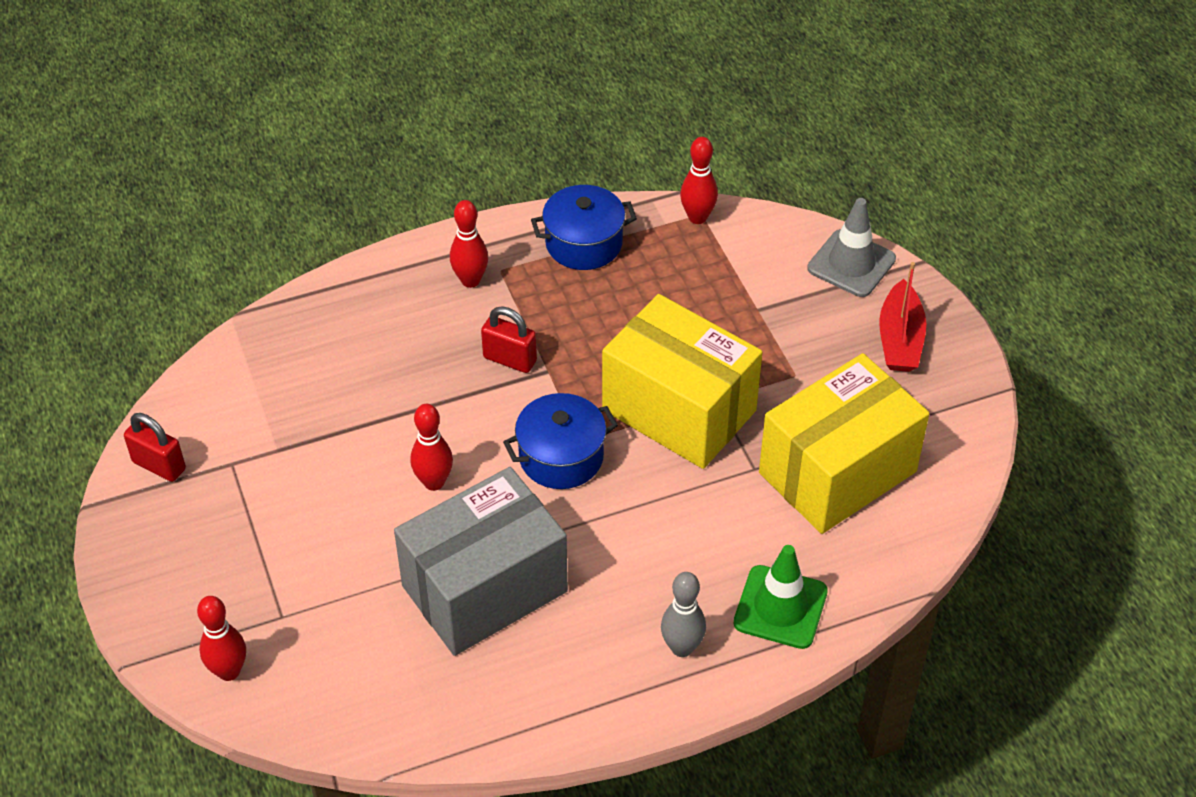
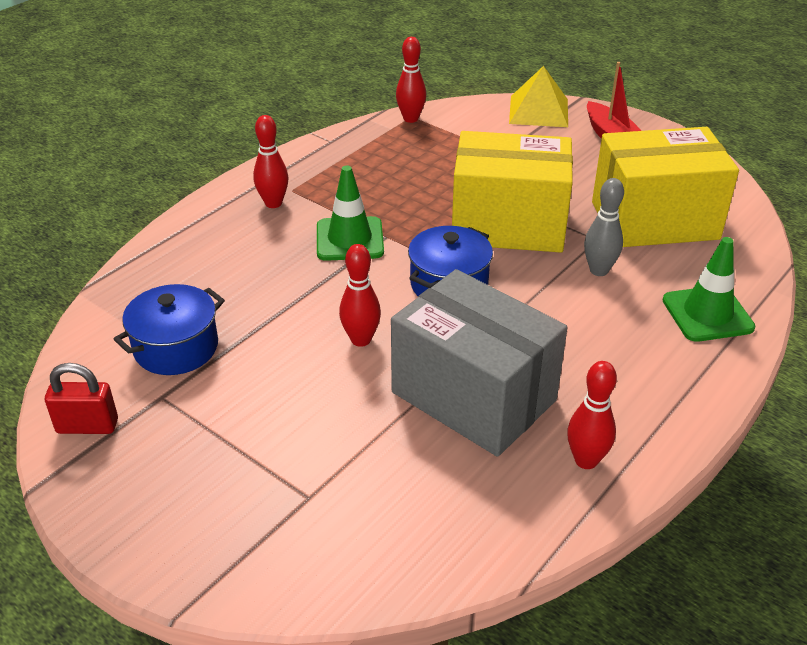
camera: 30 degrees left, 10 degrees down
red bowling pin [197,596,246,681] -> red bowling pin moved to [567,361,617,469]
grey box [394,467,568,656] -> grey box turned 75 degrees counterclockwise [391,269,568,457]
red padlock [481,306,537,373] -> green traffic cone [317,165,384,261]
blue pot [531,185,637,270] -> blue pot moved to [114,284,225,375]
grey bowling pin [661,572,706,657] -> grey bowling pin moved to [584,178,624,276]
yellow box [759,353,929,534] -> yellow box turned 60 degrees clockwise [592,127,739,247]
grey traffic cone [807,198,896,297] -> yellow pyramid [509,66,568,127]

